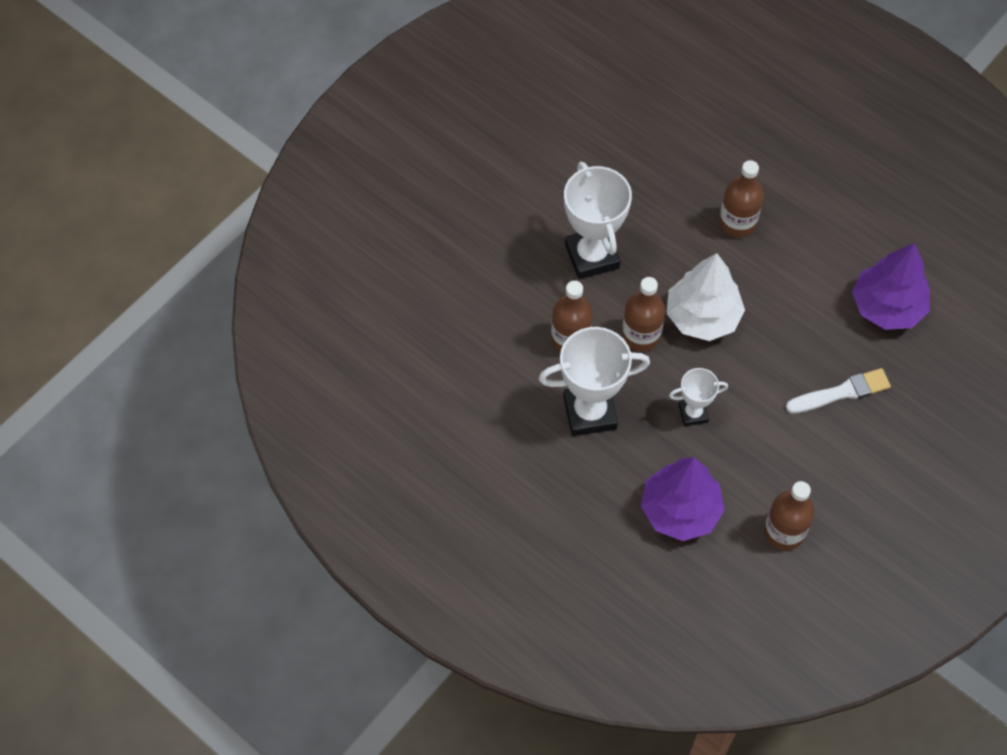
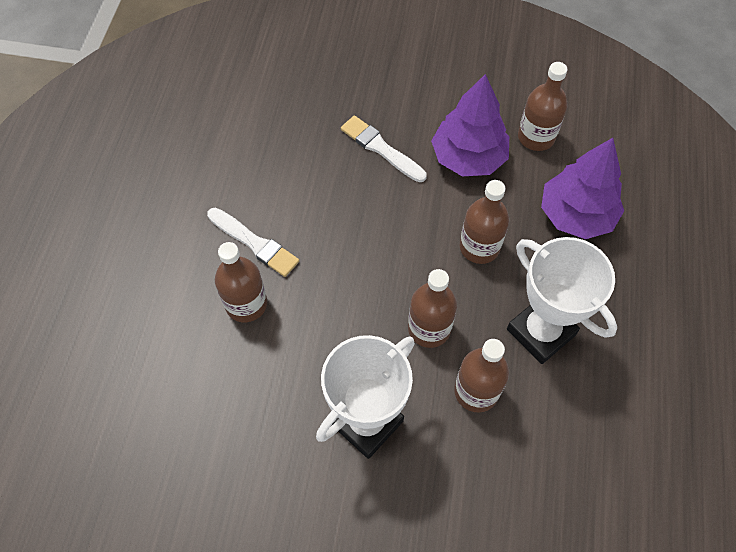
camera: 120 degrees left, 0 degrees up
white tree [666,253,745,341] -> none
white trophy [669,368,728,427] -> brown bottle [460,180,509,264]
purple tree [852,243,930,330] -> purple tree moved to [431,74,509,176]
none -> white brush [207,208,299,277]

